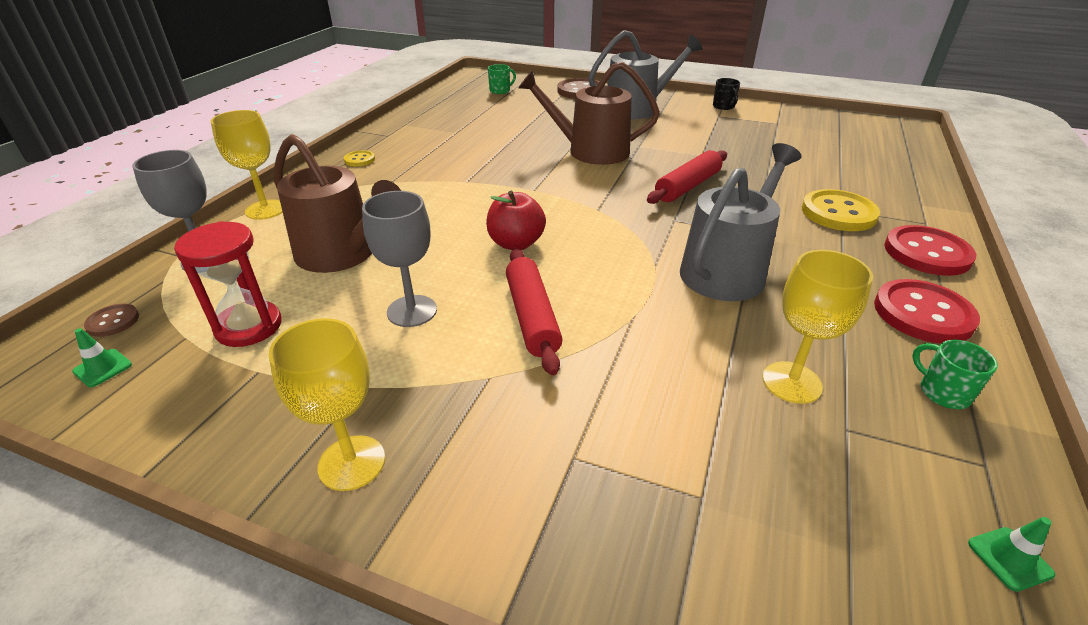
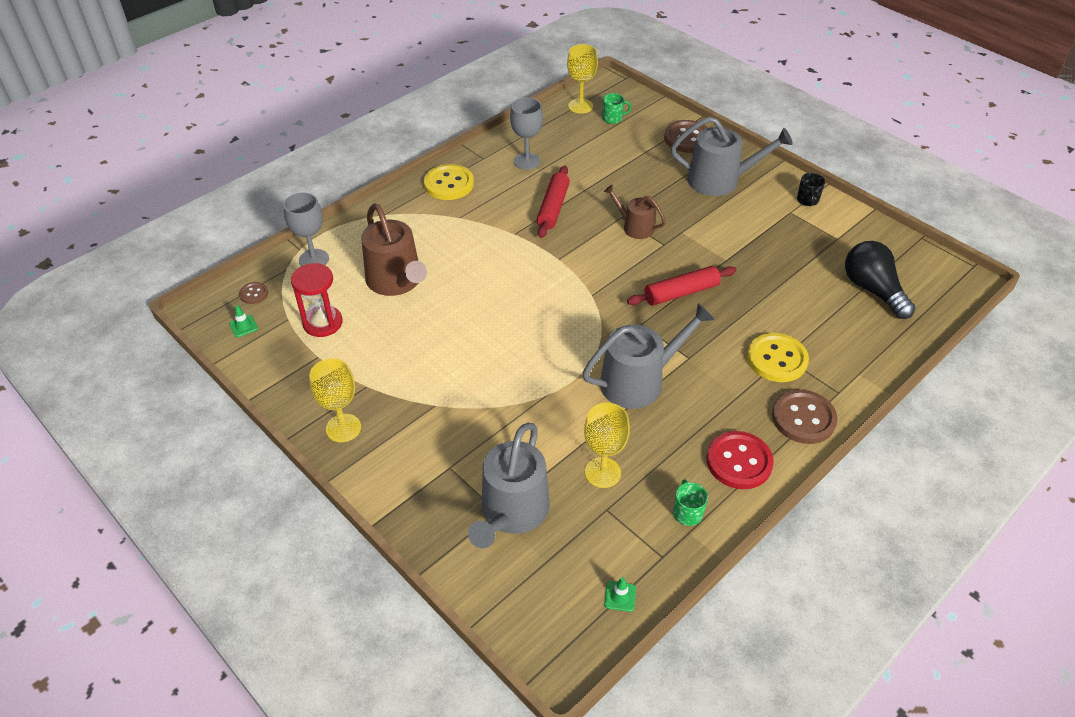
camera: 25 degrees right, 10 degrees up
yellow goblet [211,110,283,220] -> yellow goblet moved to [567,44,598,114]
yellow button [344,150,375,166] -> yellow button [424,164,474,200], size x2.00
grey goblet [362,191,437,327] -> grey goblet moved to [510,97,543,170]
red apple [486,191,546,250] -> none
red rolling pin [506,248,563,375] -> red rolling pin moved to [537,166,570,238]
brown watering can [518,62,660,165] -> brown watering can [604,185,666,239], size x0.58
red button [884,225,976,276] -> brown button [772,389,838,444]
none -> grey watering can [468,423,550,548]
none -> black light bulb [845,241,915,319]

